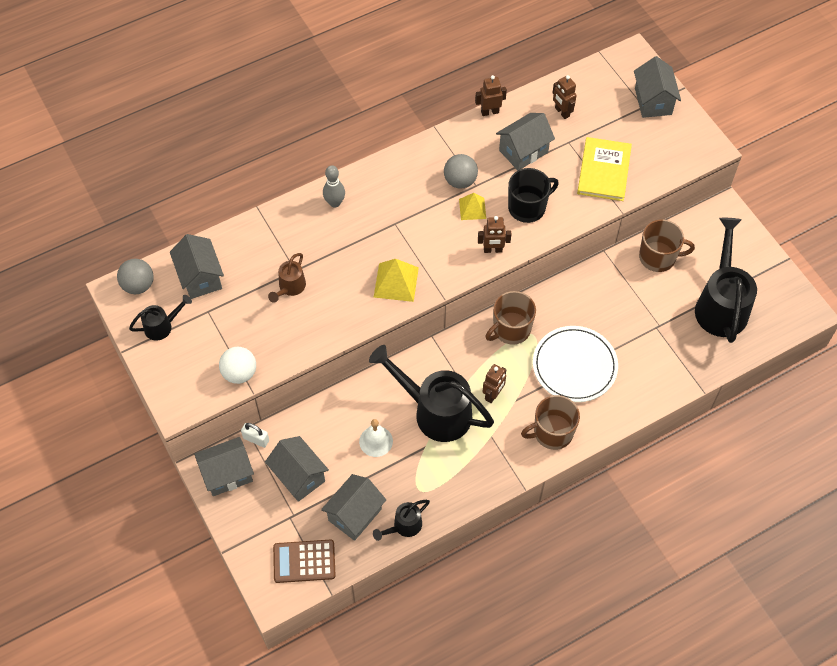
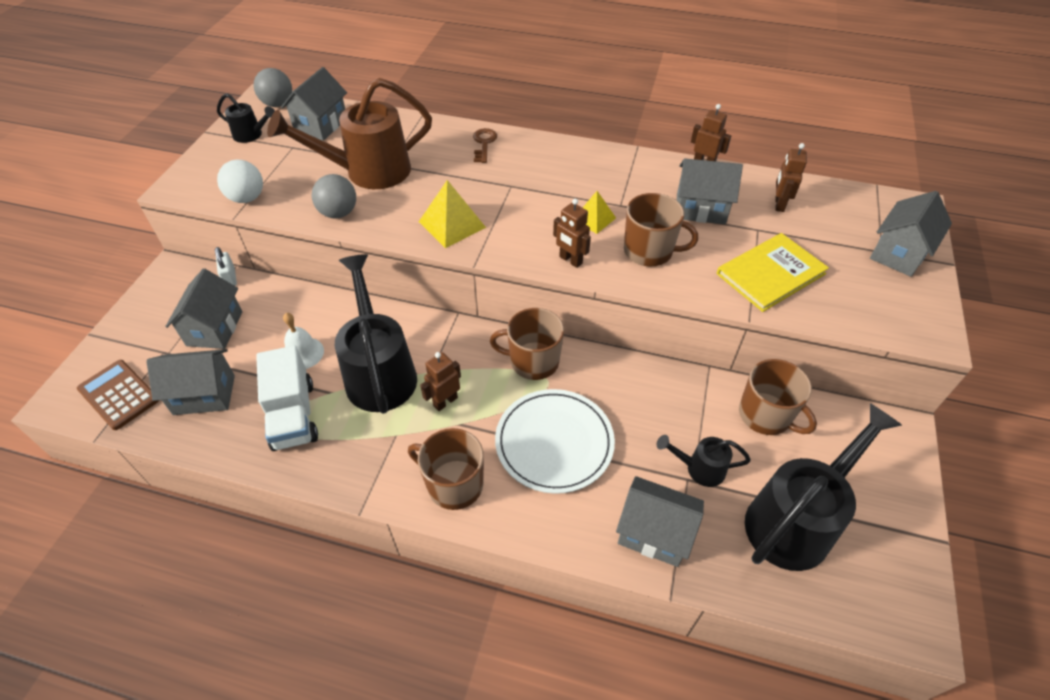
camera: 45 degrees right, 10 degrees down
grey house [194,437,254,496] -> grey house moved to [616,476,704,567]
brown watering can [268,253,306,303] -> brown watering can [267,78,432,189], size x2.08
grey bowling pin [323,165,345,208] -> brown key [473,128,497,163]
black watering can [373,500,430,541] -> black watering can moved to [657,435,751,487]
grey ball [444,154,478,189] -> grey ball moved to [311,174,356,218]
brown robot [482,364,506,403] -> brown robot turned 150 degrees clockwise [420,352,461,411]
black mug [508,168,559,223] -> brown mug [624,193,698,266]
none -> white truck [256,346,318,451]

